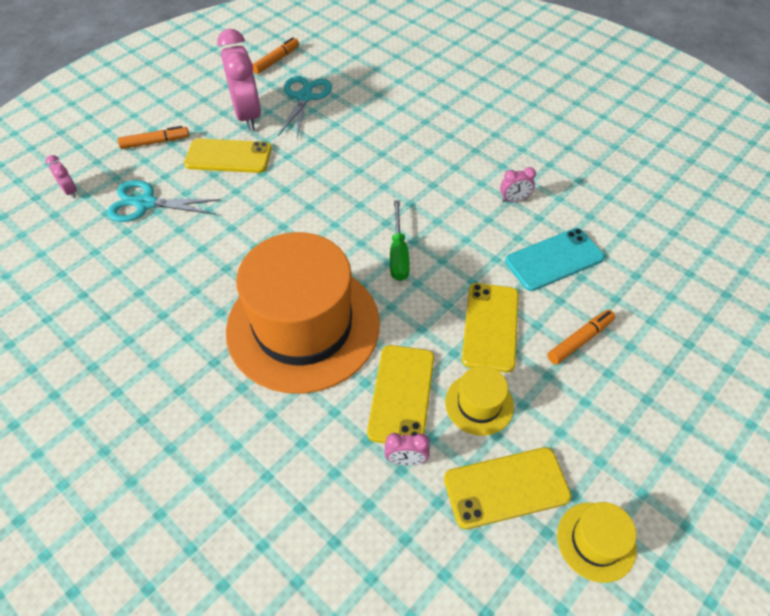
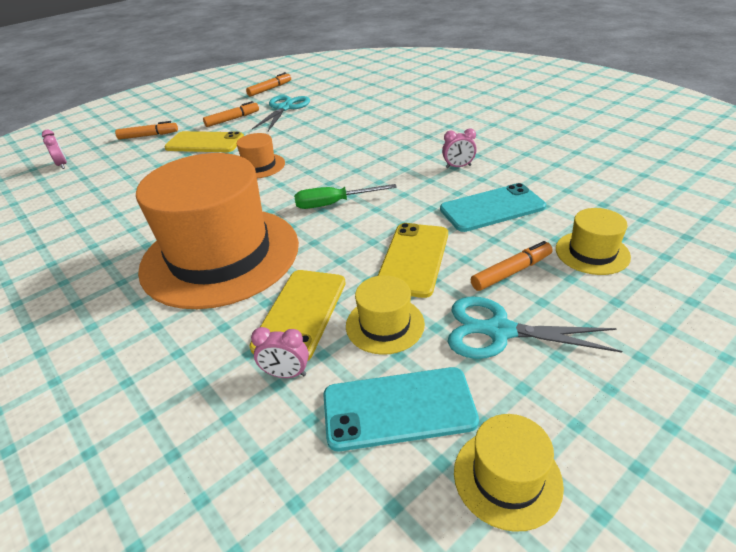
camera: 10 degrees right, 15 degrees down
turquoise scissors [107,180,221,222] -> turquoise scissors moved to [448,297,622,359]
pink clock [217,29,261,131] -> orange marker [203,101,259,127]
green screwdriver [390,200,410,281] -> green screwdriver turned 75 degrees clockwise [294,184,397,209]
yellow phone [444,447,571,529] -> turquoise phone [323,367,479,451]
none -> orange hat [237,133,285,178]
none -> yellow hat [556,208,631,275]

